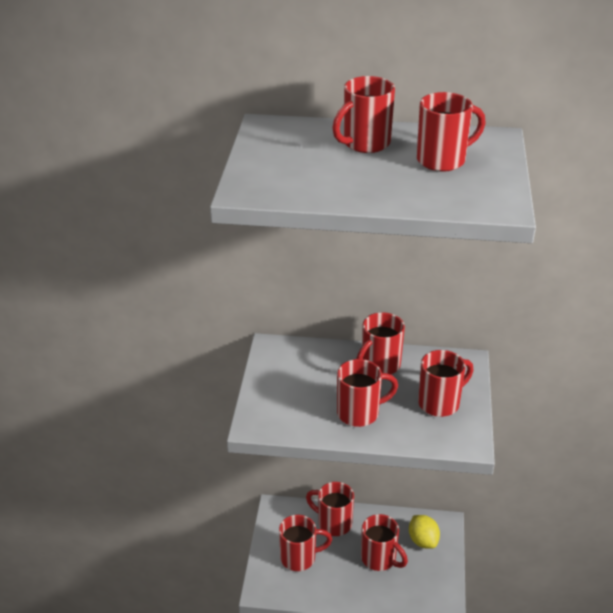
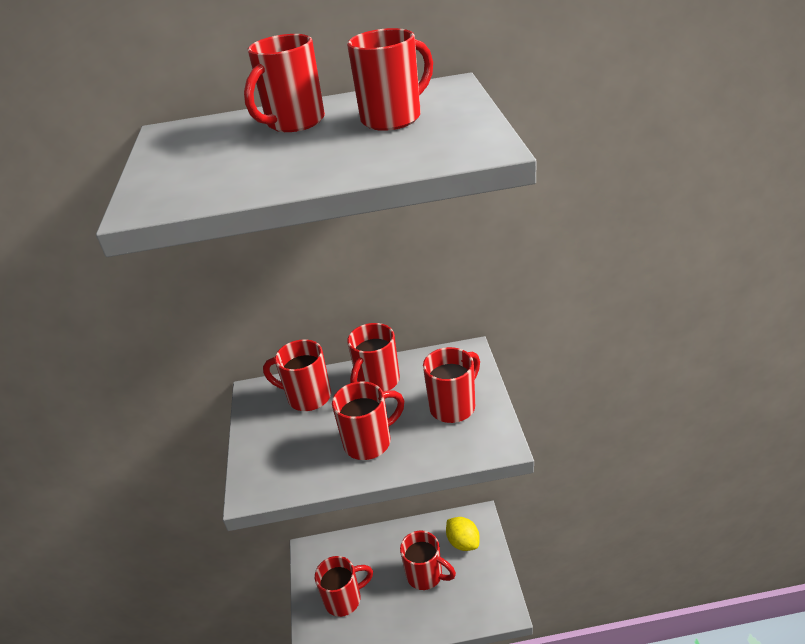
camera: 10 degrees left, 0 degrees up
red mug [306,482,354,536] -> red mug moved to [263,339,331,411]

